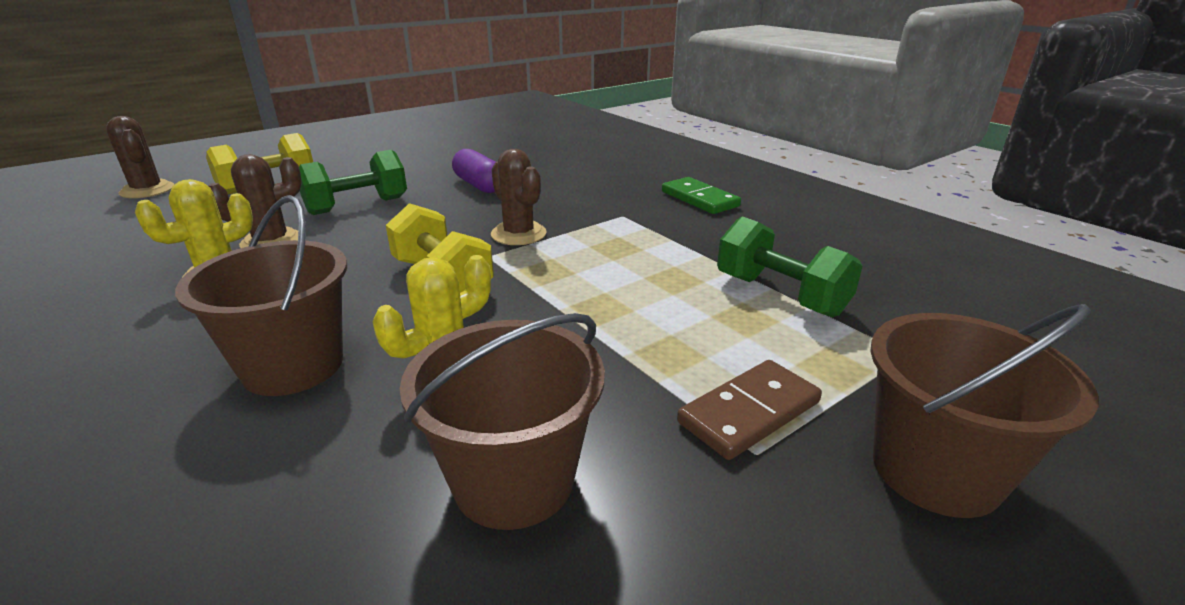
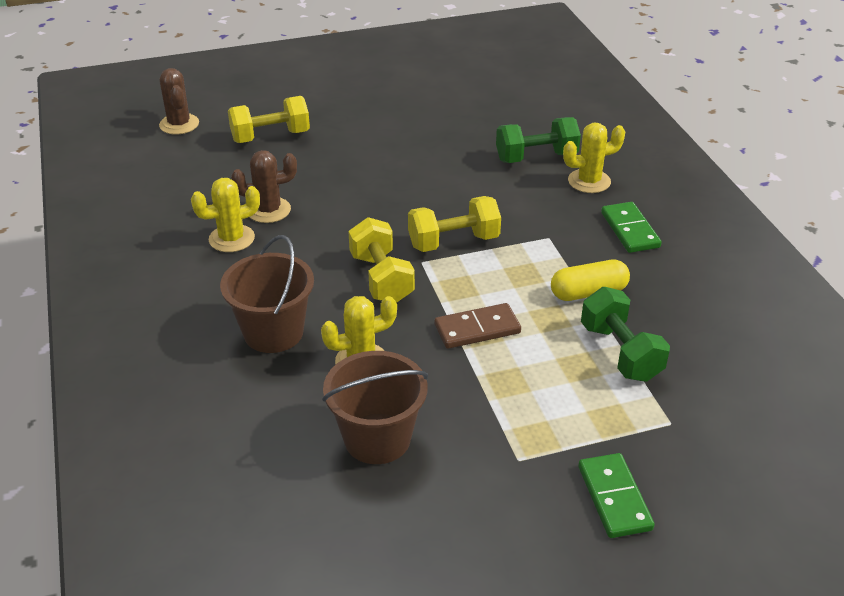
camera: 20 degrees right, 10 degrees up
green dumbbell [299,150,407,215] -> green dumbbell moved to [496,117,581,163]
purple capsule [452,149,495,193] -> none
brown cactus [491,149,547,245] -> yellow dumbbell [408,196,501,252]
brown domino [677,360,822,460] -> brown domino moved to [435,303,521,349]
brown bucket [870,304,1099,518] -> green domino [578,453,655,538]
none -> yellow capsule [551,260,630,301]
none -> yellow cactus [563,123,625,193]

